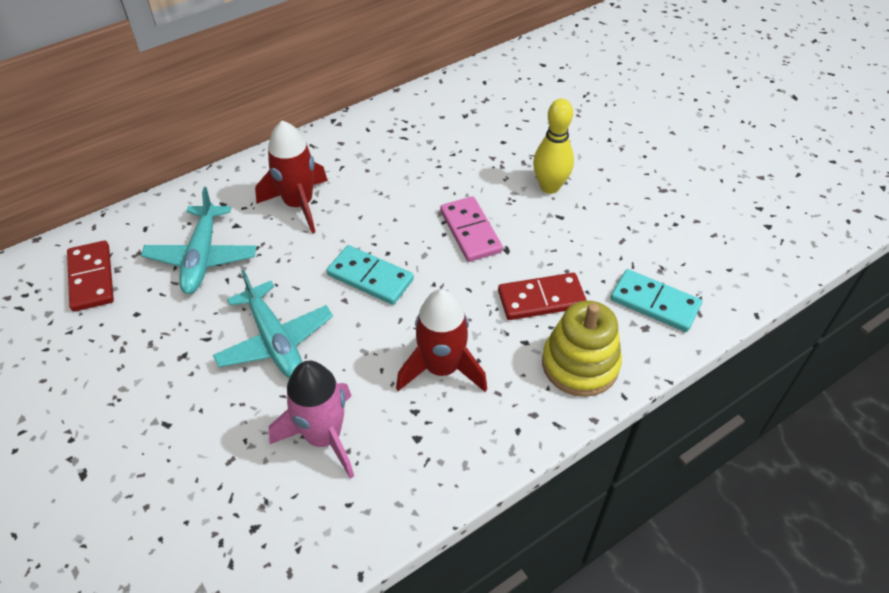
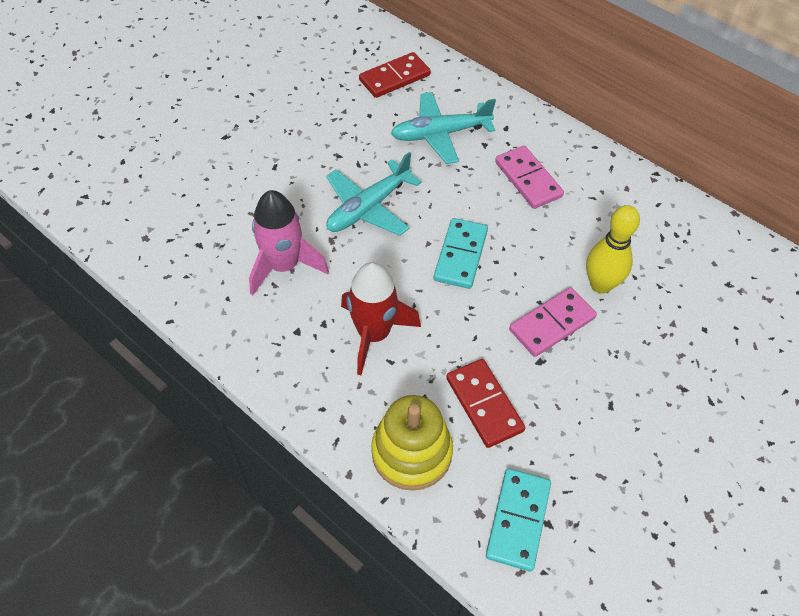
camera: 75 degrees right, 5 degrees up
red rocket [255,120,328,233] -> pink domino [495,146,564,209]
yellow bowling pin [533,99,574,194] -> yellow bowling pin moved to [586,205,640,294]

